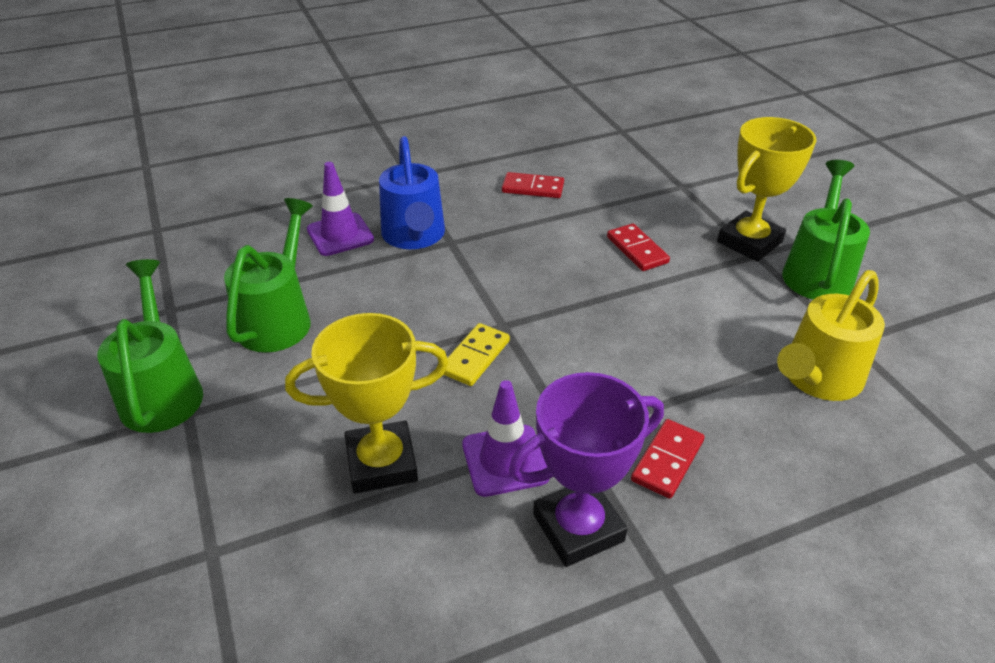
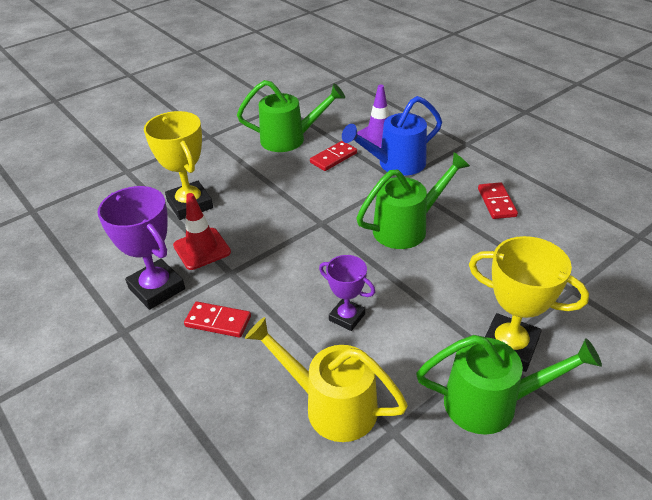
camera: 75 degrees right, 0 degrees up
green watering can [97,259,203,433] -> green watering can moved to [356,152,470,249]
yellow domino [444,323,510,386] -> none
purple traffic cone [462,380,549,497] -> red traffic cone [173,193,231,270]
red domino [607,223,670,271] -> red domino moved to [310,141,357,171]
none -> purple trophy [319,255,375,331]

